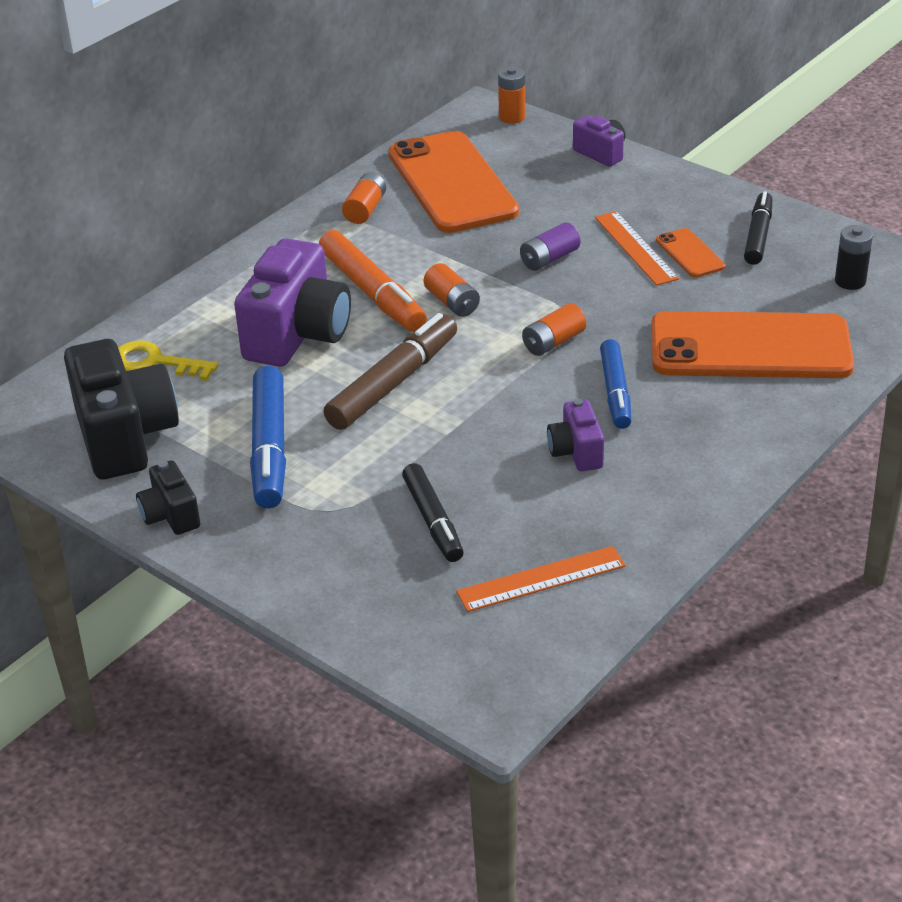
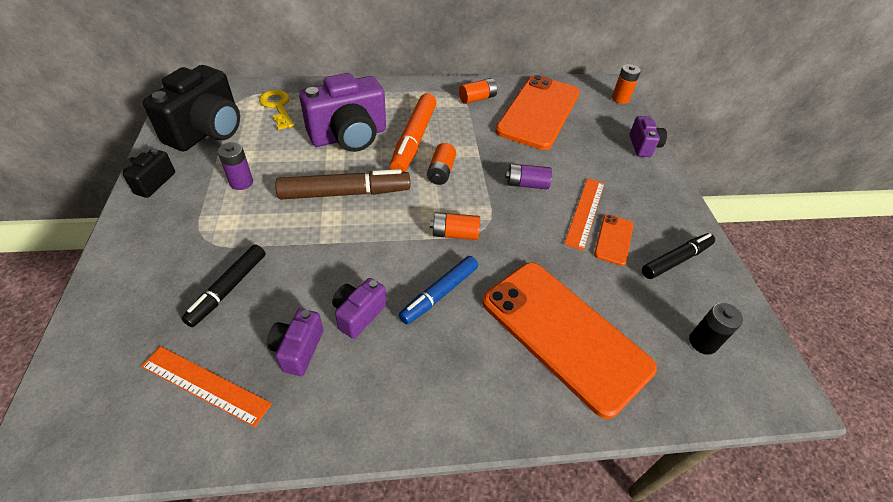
camera: 40 degrees right, 10 degrees up
blue marker [250,366,286,509] -> purple battery [218,142,253,190]
none -> purple camera [267,309,323,376]

